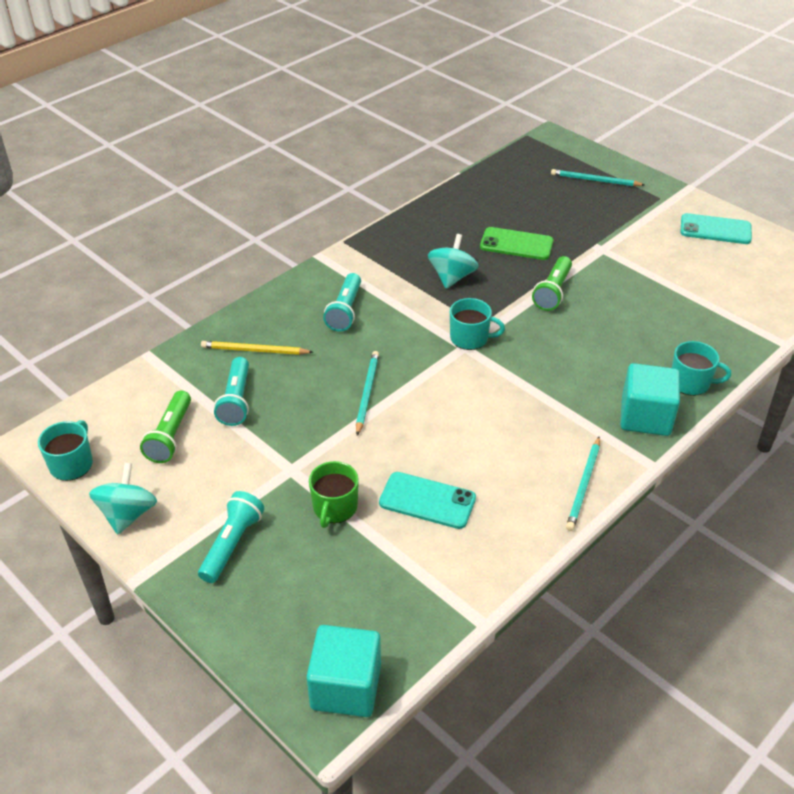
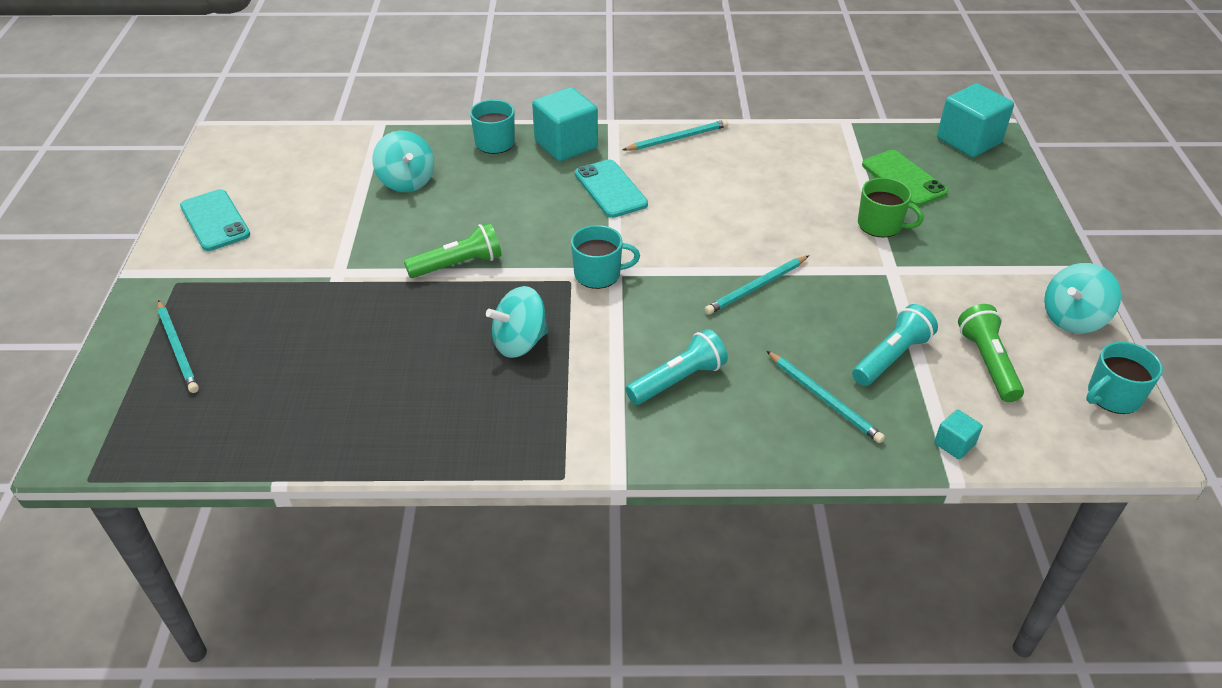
camera: 135 degrees left, 0 degrees up
green flashlight [140,390,191,463] -> green flashlight turned 60 degrees counterclockwise [958,304,1024,402]
turquoise flashlight [198,491,264,583] -> none
yellow pencil [201,341,313,355] -> turquoise pencil [767,351,885,443]
green mug [309,461,359,528] -> green mug turned 60 degrees clockwise [858,178,924,238]
turquoise phone [379,472,476,529] -> turquoise phone moved to [575,160,648,218]
turquoise mug [450,298,505,350] -> turquoise mug turned 120 degrees clockwise [571,225,640,289]
green phone [480,227,553,260] -> green phone moved to [862,150,948,206]
none -> turquoise spinning top [373,130,434,192]
none -> turquoise cube [934,409,983,459]

